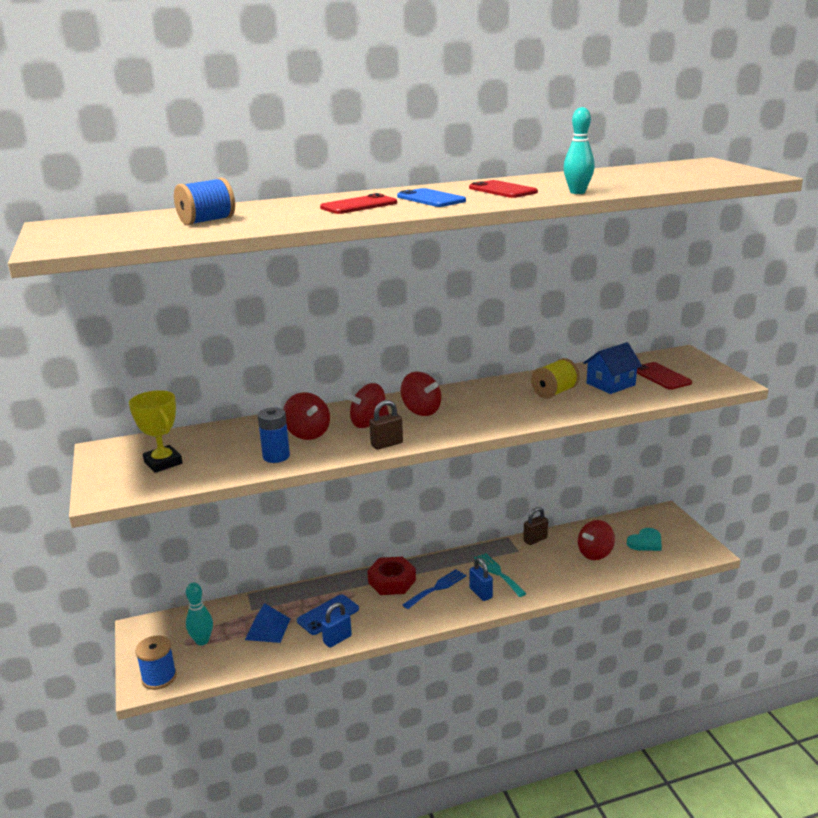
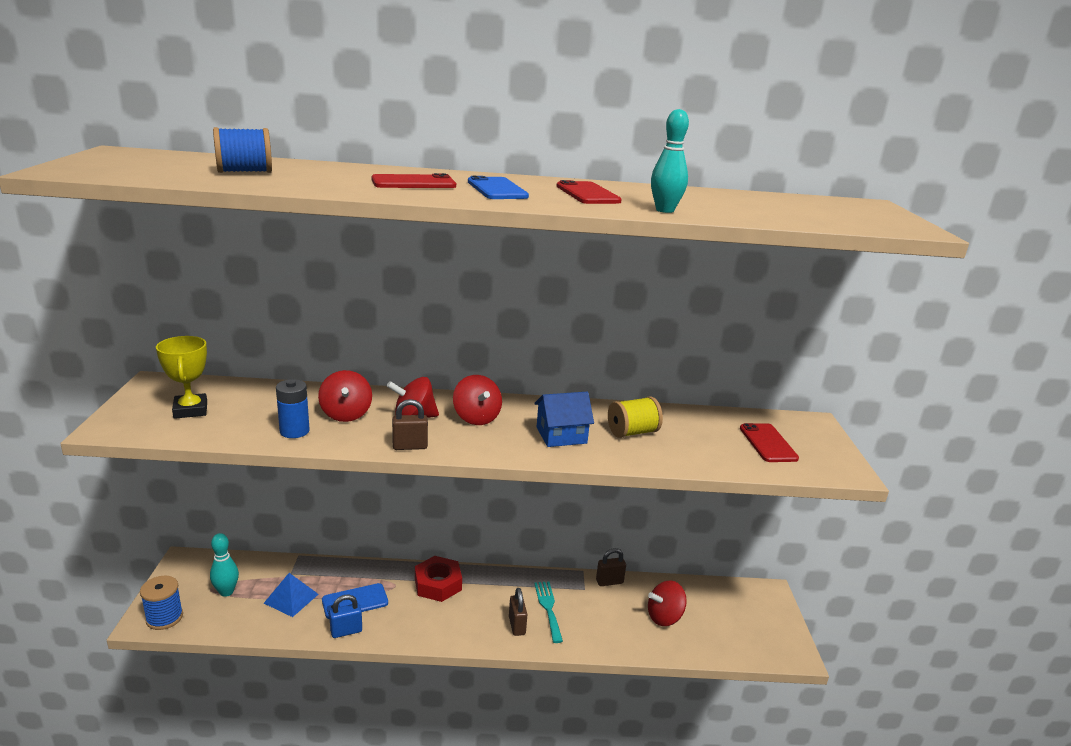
camera: 15 degrees right, 0 degrees up
blue fork [402,569,466,609] -> none
blue padlock [470,558,493,601] -> brown padlock [509,588,528,636]
blue house [583,342,642,394] -> blue house moved to [534,392,594,447]
turquoise heart [627,528,662,551] -> none

